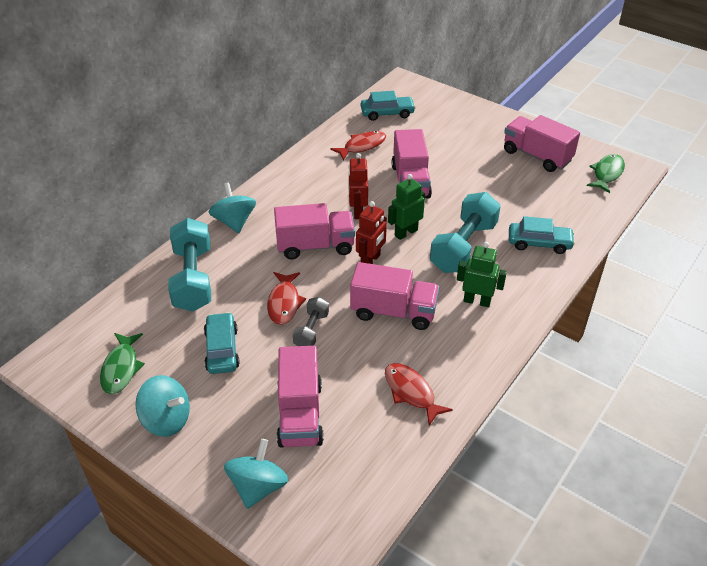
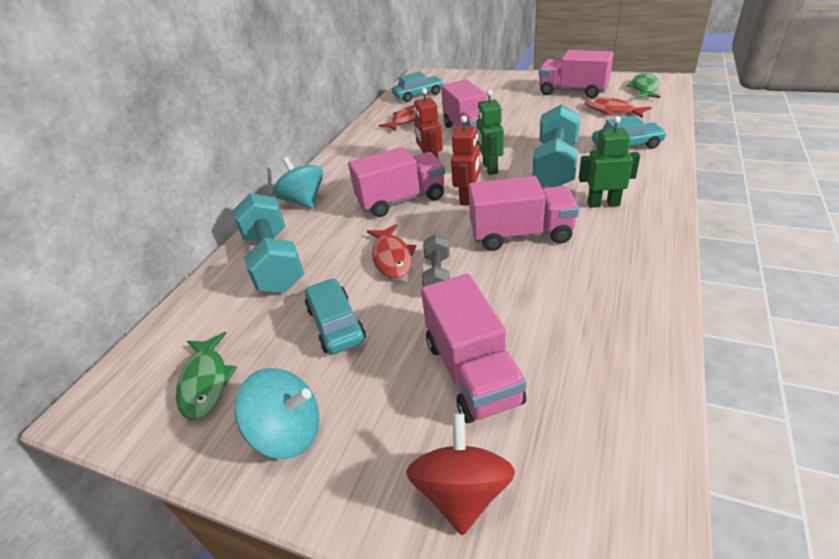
camera: 10 degrees left, 5 degrees down
turquoise spinning top [224,439,288,509] -> red spinning top [406,413,515,535]
red fish [385,363,453,426] -> red fish moved to [585,97,652,118]
green robot [388,174,425,240] -> green robot turned 45 degrees counterclockwise [476,89,504,175]

